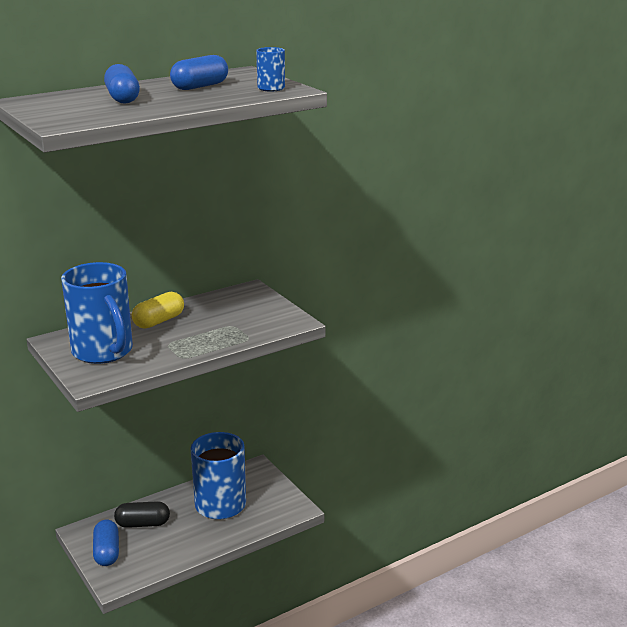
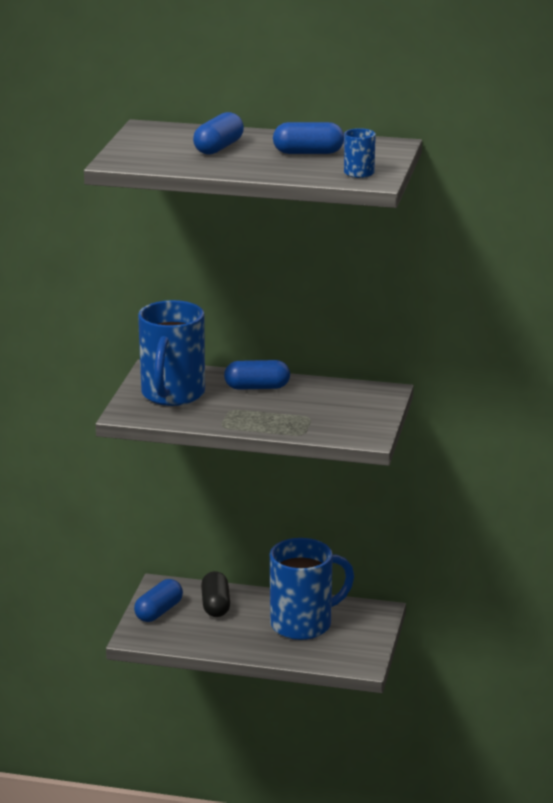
camera: 45 degrees right, 0 degrees up
black capsule [114,501,170,528] -> black capsule turned 45 degrees clockwise [201,571,230,617]
yellow capsule [132,292,184,329] -> blue capsule [224,360,290,390]

